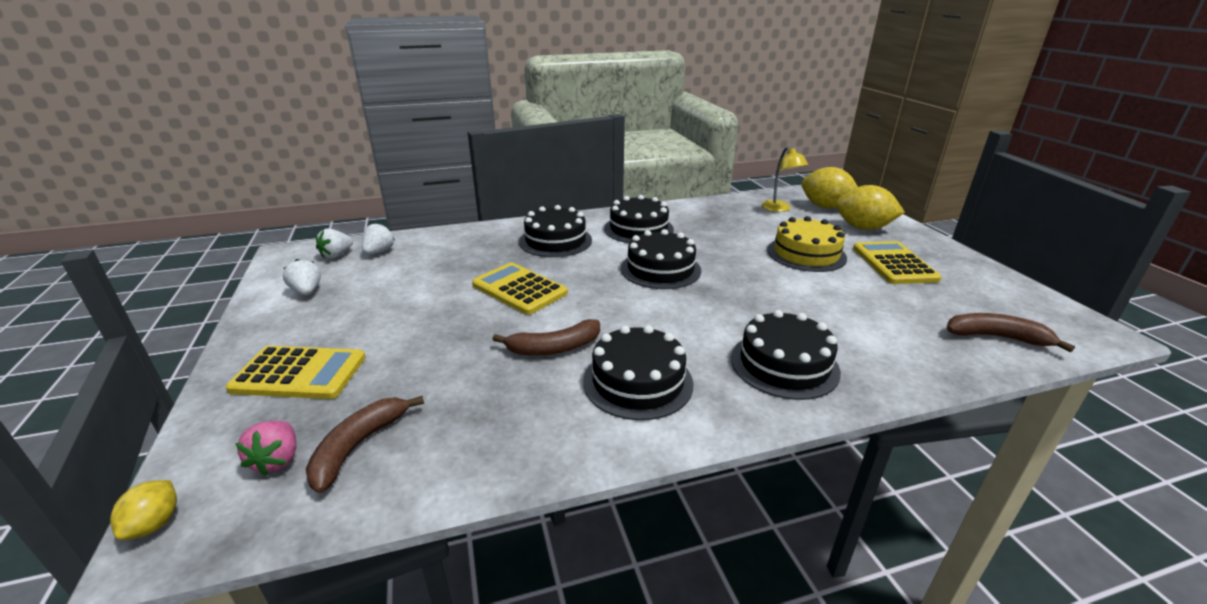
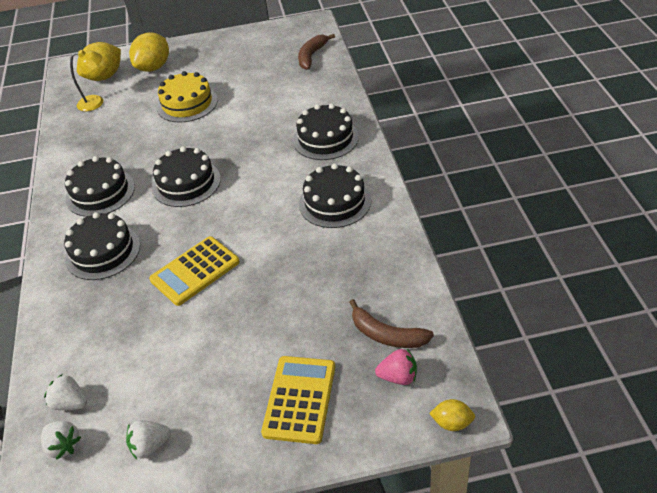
camera: 80 degrees left, 15 degrees up
brown banana [492,319,600,356] -> none
yellow calculator [853,241,942,284] -> none

